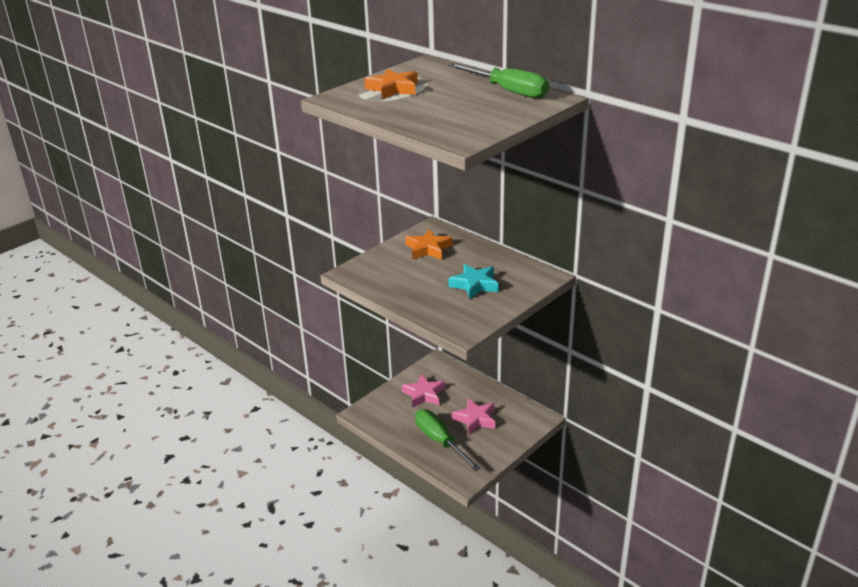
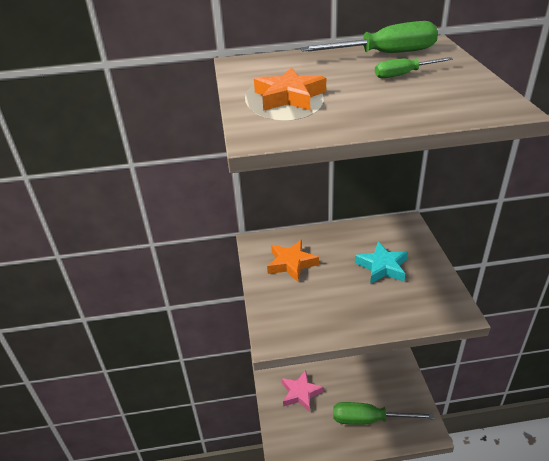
camera: 50 degrees left, 5 degrees up
pink star [452,398,495,435] -> none
none -> green screwdriver [375,57,453,78]

